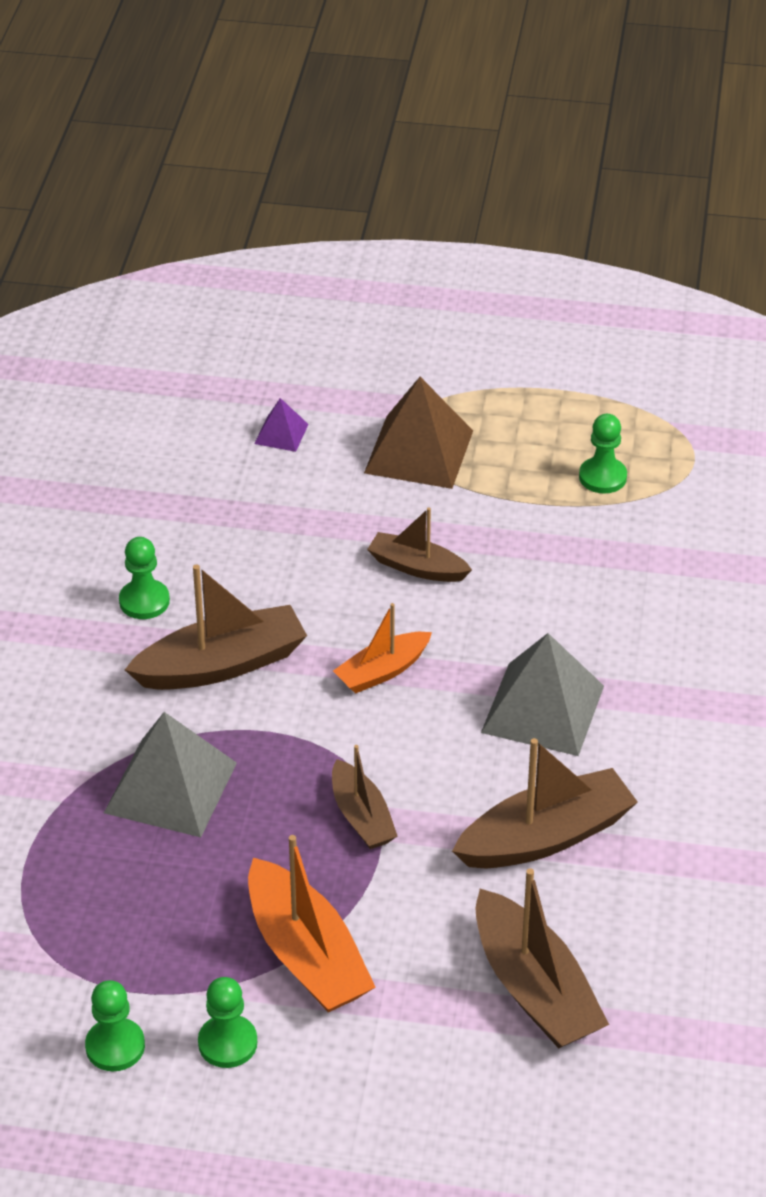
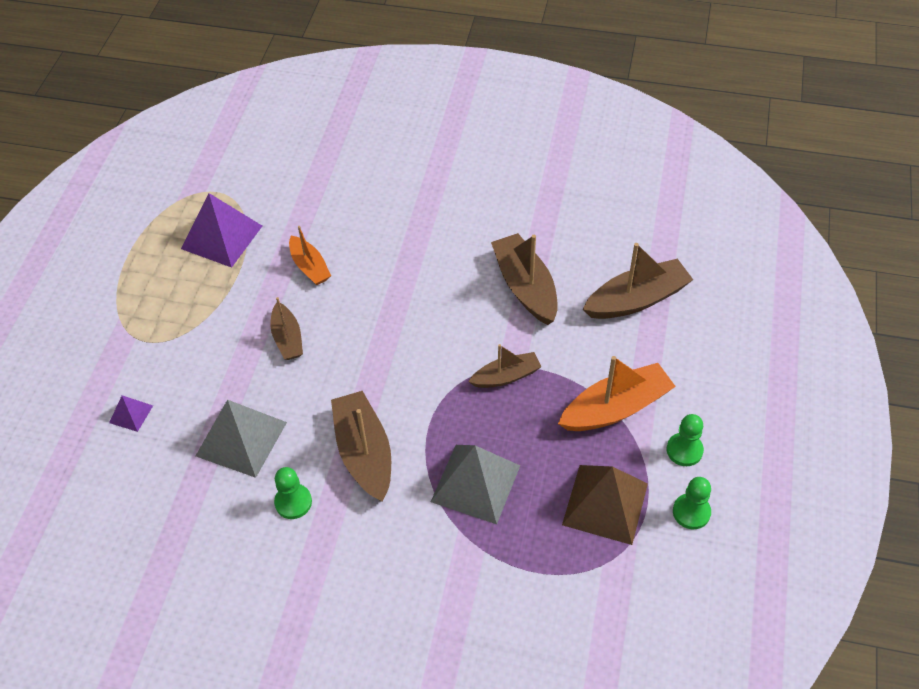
camera: 85 degrees left, 10 degrees up
orange boat [333,603,432,694] -> orange boat moved to [289,226,331,285]
brown pyramid [364,377,473,489] -> brown pyramid moved to [562,465,648,545]
brown boat [367,507,472,582] -> brown boat turned 45 degrees counterclockwise [270,297,303,360]
grey pyramid [481,633,604,756] -> grey pyramid moved to [196,400,287,478]
green pawn [579,414,627,494] -> purple pyramid [181,193,262,268]

